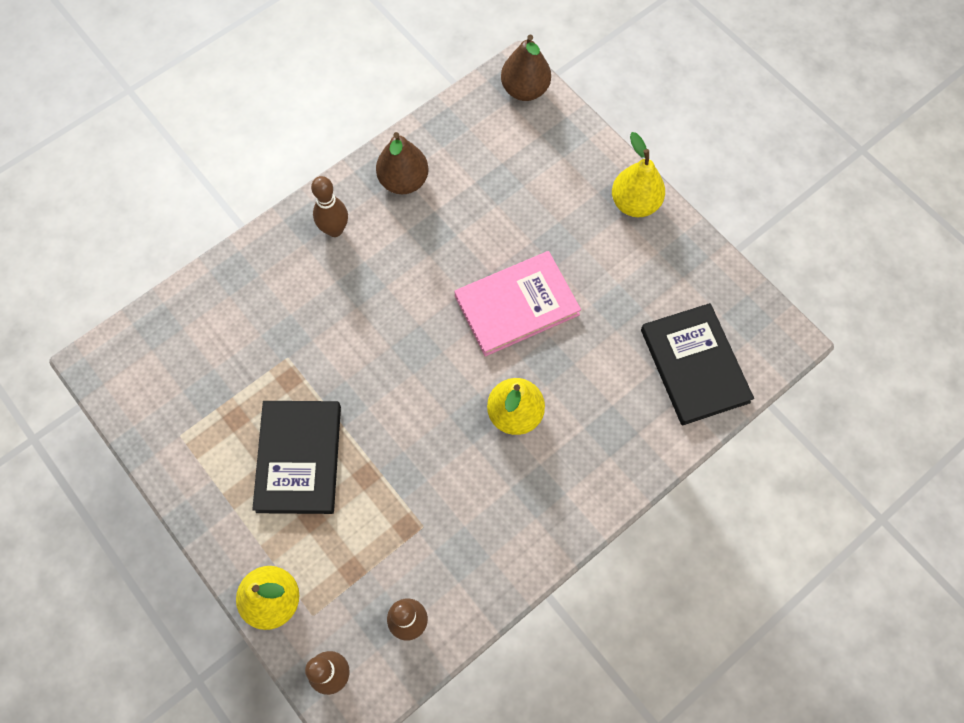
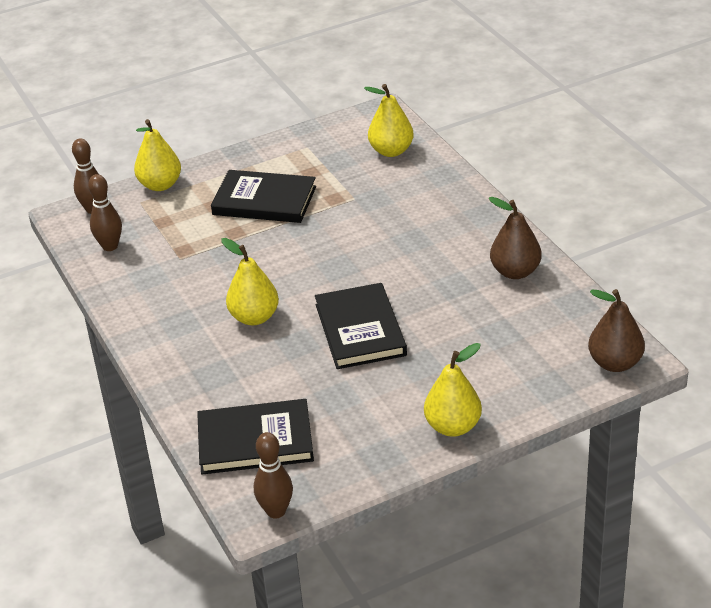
camera: 105 degrees right, 30 degrees down
brown bowling pin [311,176,348,237] -> brown bowling pin moved to [254,432,293,518]
pink book [454,251,581,357] -> black book [315,283,407,369]
none -> yellow pear [364,84,414,157]

